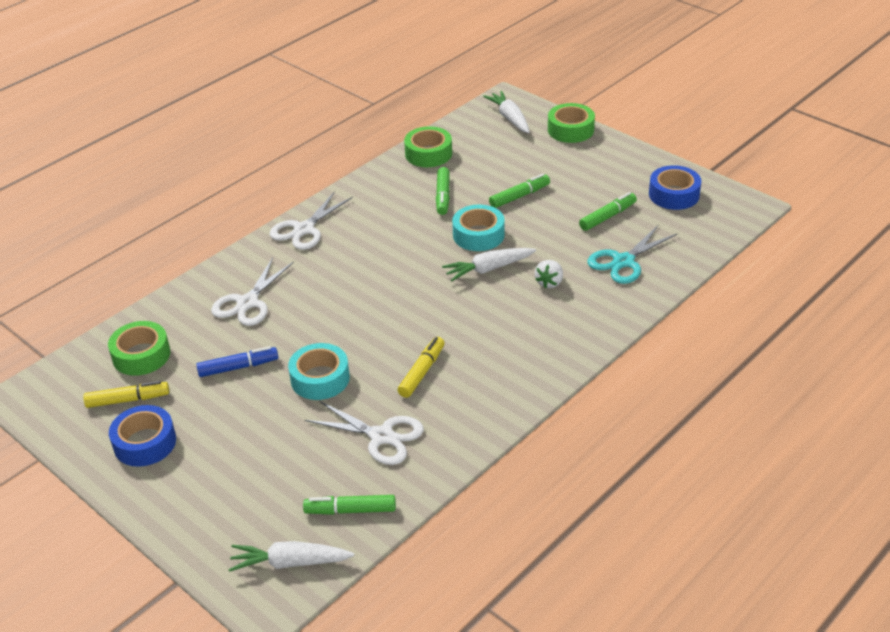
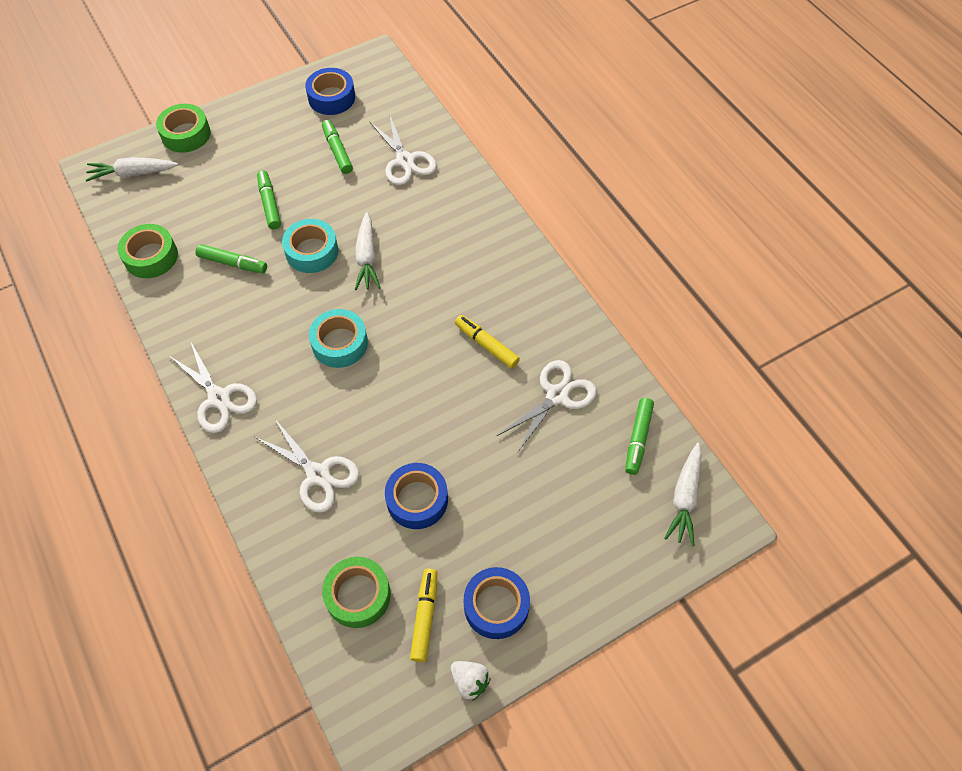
camera: 75 degrees left, 20 degrees up
blue marker [196,346,278,377] -> blue tape [385,463,448,529]
turquoise tape [288,343,350,400] -> turquoise tape moved to [309,309,368,368]
white strawberry [535,260,563,288] -> white strawberry moved to [451,661,491,701]
turquoise scissors [587,224,678,284] -> white scissors [369,113,437,185]

